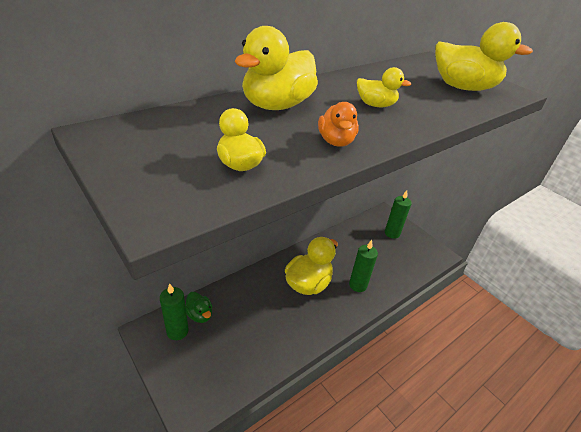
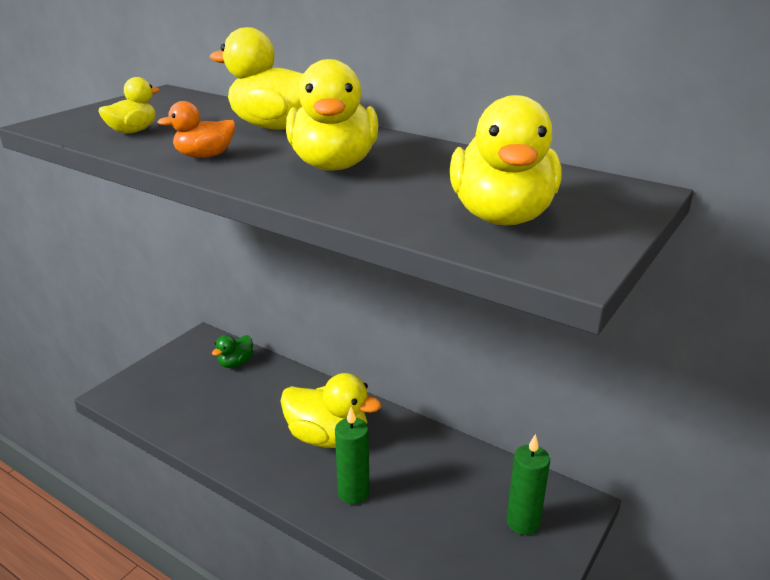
camera: 75 degrees right, 10 degrees down
green candle [160,283,189,340] -> none
yellow duck [357,67,411,107] -> yellow duck [286,59,378,171], size x1.86

